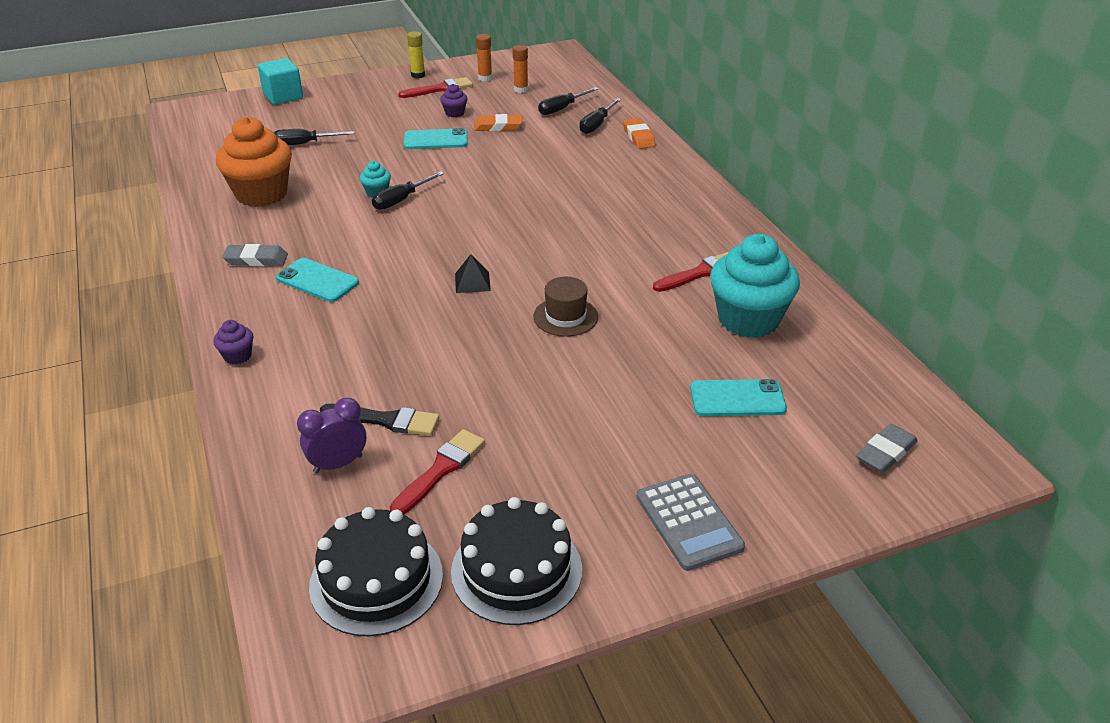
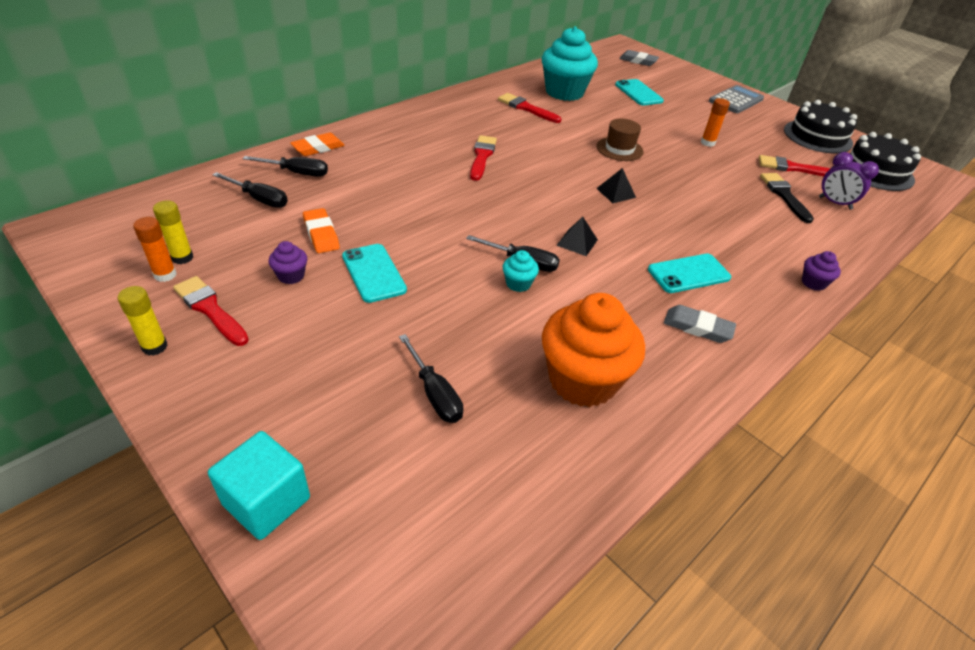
camera: 115 degrees left, 5 degrees up
grey eraser [222,244,288,266] -> grey eraser turned 45 degrees counterclockwise [664,305,736,343]
turquoise phone [276,258,359,302] -> turquoise phone turned 60 degrees clockwise [648,254,731,293]
orange glue stick [513,45,528,93] -> orange glue stick moved to [701,98,730,147]
none -> yellow glue stick [153,200,193,264]
none -> red brush [470,135,497,181]
none -> black pyramid [556,217,598,256]

